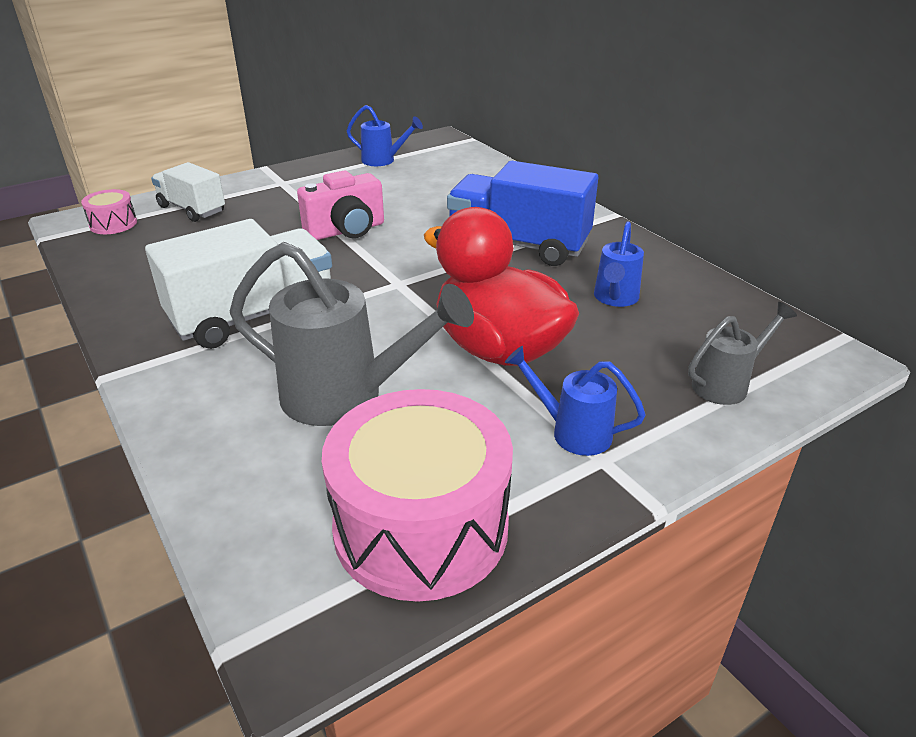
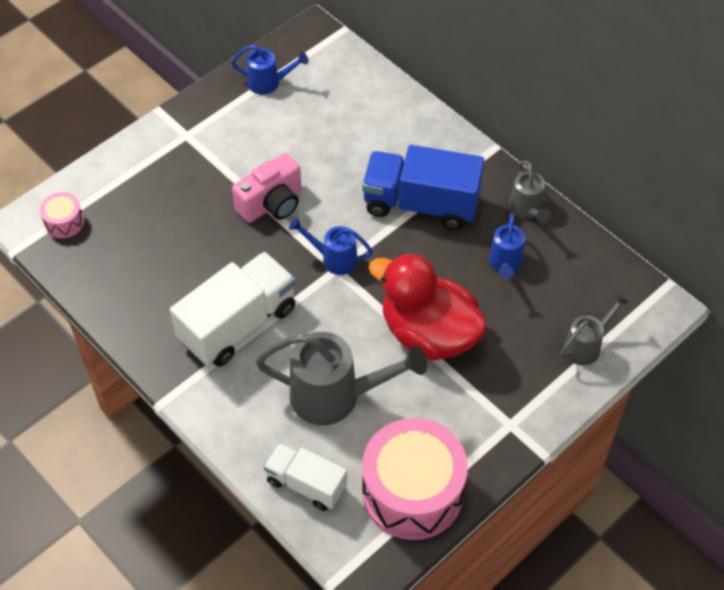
camera: 10 degrees left, 20 degrees up
white truck [151,162,225,222] -> white truck moved to [264,443,347,511]
blue watering can [505,346,646,456] -> blue watering can moved to [289,217,373,275]
none -> grey watering can [509,160,551,223]

